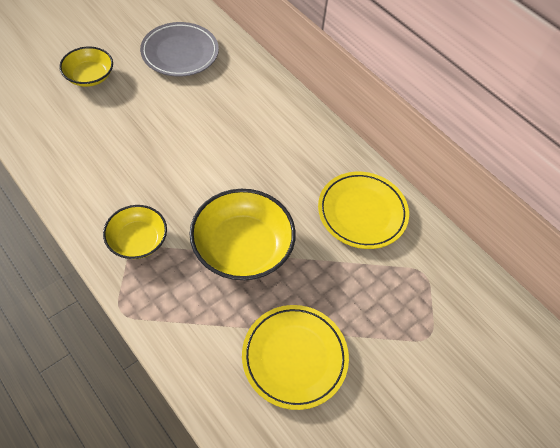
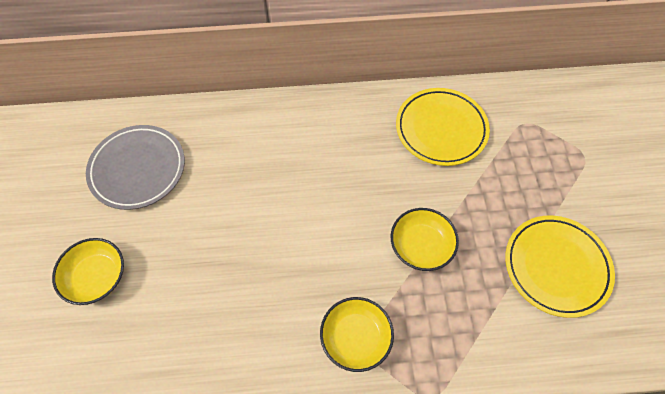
camera: 50 degrees left, 5 degrees up
yellow bowl [190,189,296,280] -> yellow bowl [391,208,459,271], size x0.60

